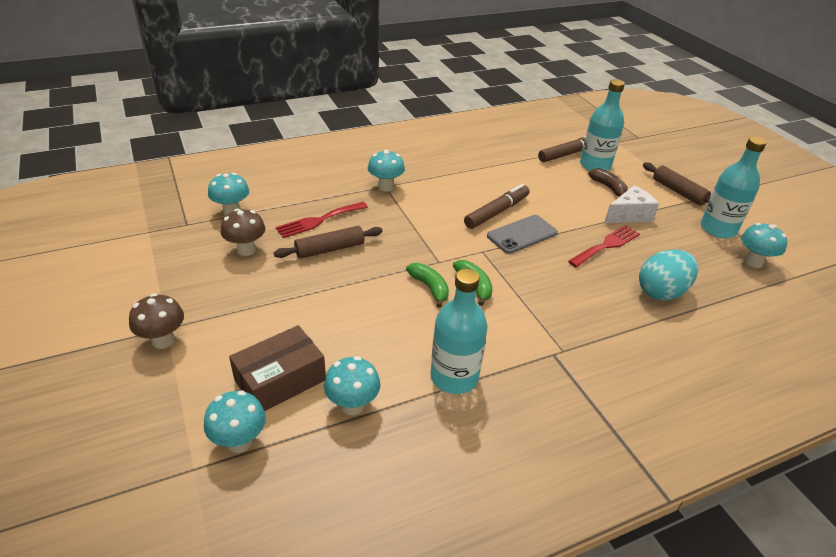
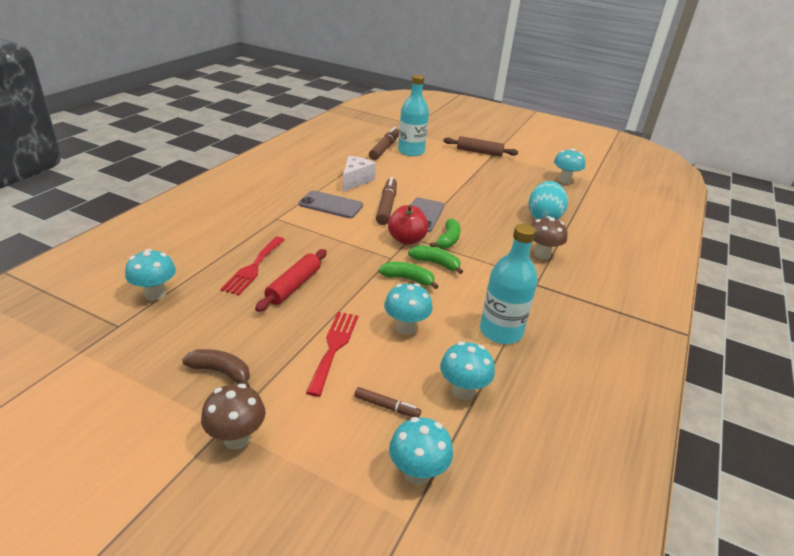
camera: 40 degrees left, 5 degrees down
brown mushroom [221,209,265,256] -> brown mushroom moved to [531,216,568,259]
brown box [229,325,326,411] -> brown marker [354,387,421,418]
brown rolling pin [274,226,383,259] -> red rolling pin [255,249,327,312]
turquoise mushroom [368,150,405,192] -> turquoise mushroom moved to [384,283,432,335]
red fork [568,225,640,267] -> red fork moved to [306,312,358,397]
brown banana [588,168,628,196] -> brown banana moved to [182,349,250,387]
white cheese [604,185,659,223] -> white cheese moved to [343,156,376,192]
turquoise bottle [701,136,767,238] -> none
none -> grey phone [299,190,363,218]
none -> red apple [388,205,428,245]
none -> green banana [430,219,461,249]

